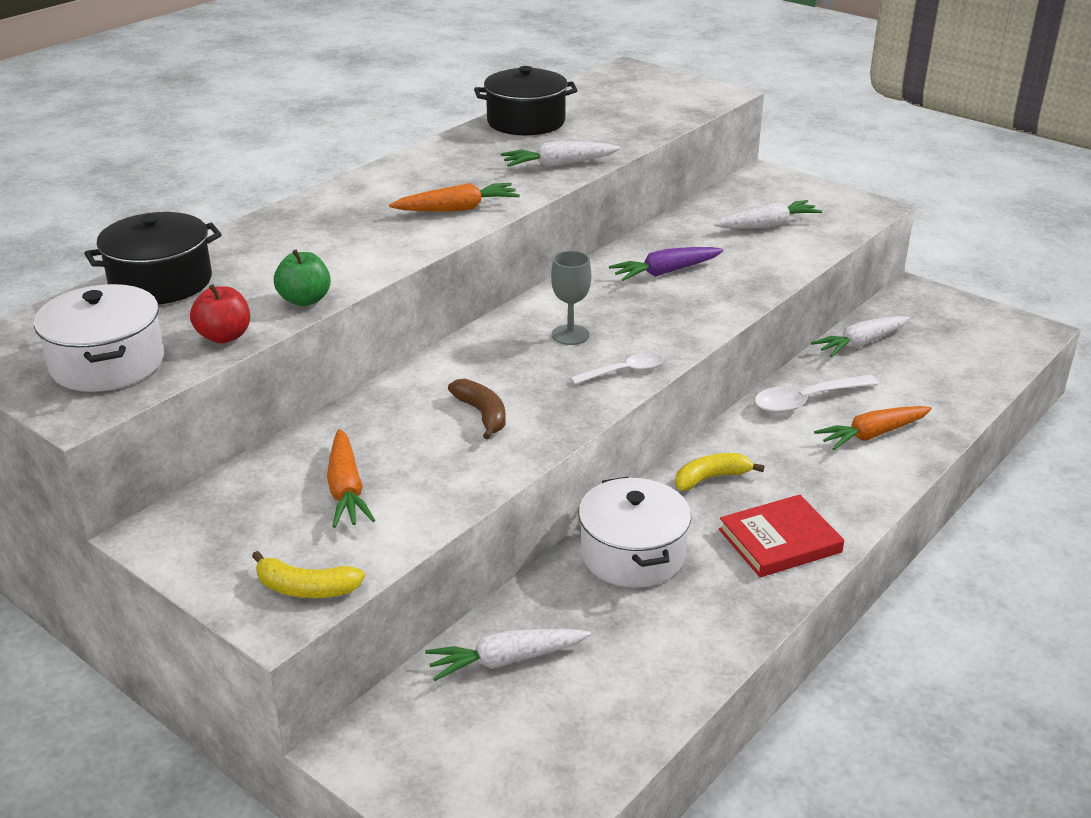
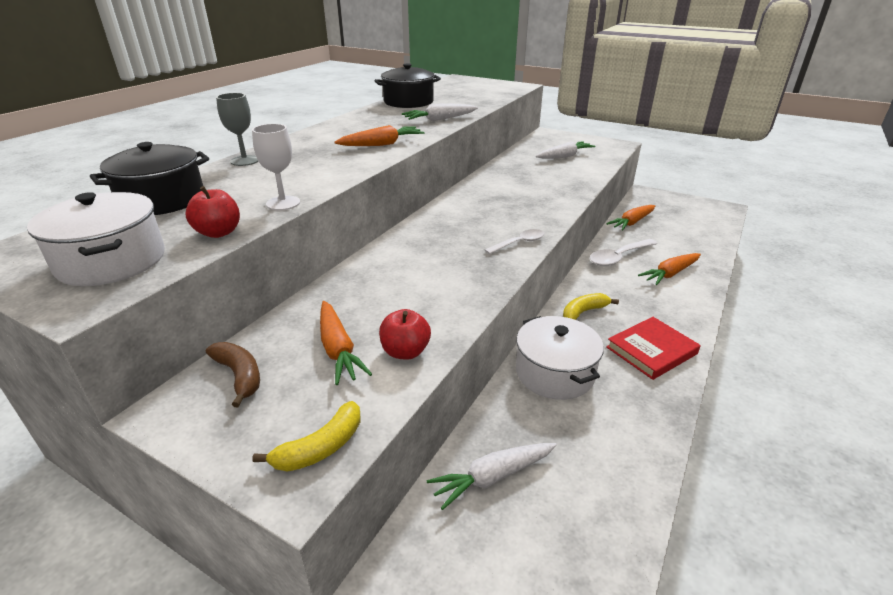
camera: 10 degrees left, 0 degrees up
yellow banana [252,551,365,598] -> yellow banana turned 45 degrees counterclockwise [252,401,361,472]
green apple [274,250,331,306] -> white goblet [252,124,300,210]
brown banana [448,379,506,439] -> brown banana moved to [206,342,260,407]
grey goblet [551,251,591,345] -> grey goblet moved to [216,93,259,166]
purple carrot [609,247,724,281] -> none
white carrot [811,316,910,357] -> orange carrot [606,205,655,230]
none -> red apple [379,309,431,360]

